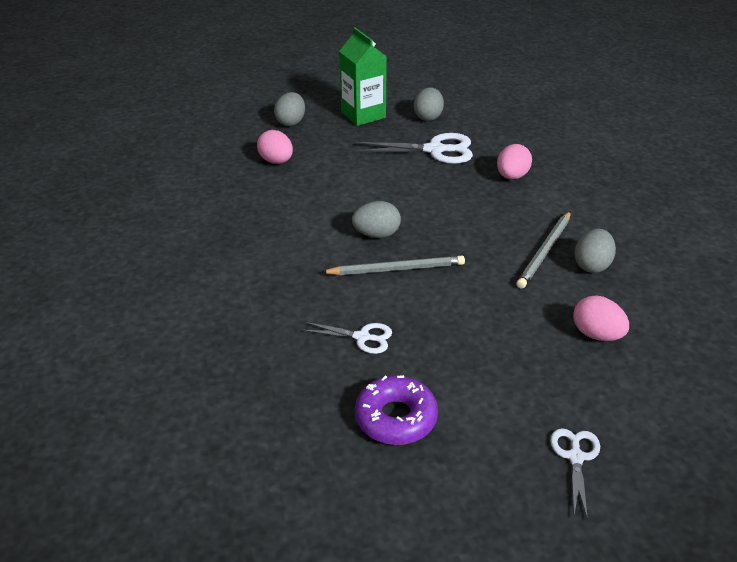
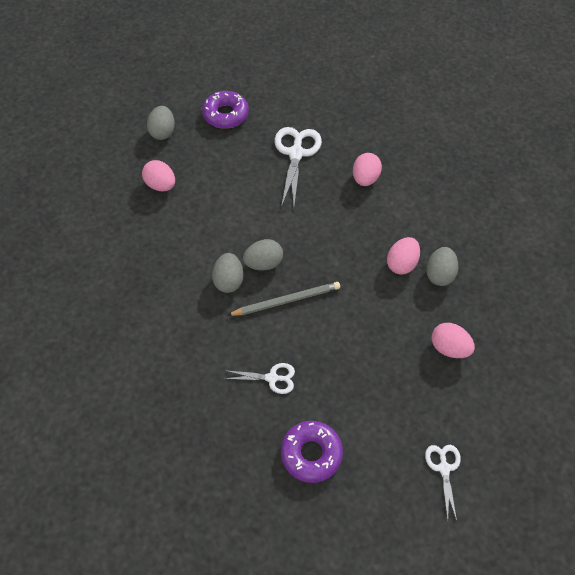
camera: 10 degrees left, 20 degrees up
green carton [339,27,387,126] -> purple donut [202,91,249,129]
white scissors [354,133,473,164] -> white scissors turned 75 degrees counterclockwise [275,127,322,207]
grey egg [414,87,444,121] -> grey egg moved to [212,253,243,293]
grey pencil [516,211,571,289] -> pink egg [387,237,420,275]

